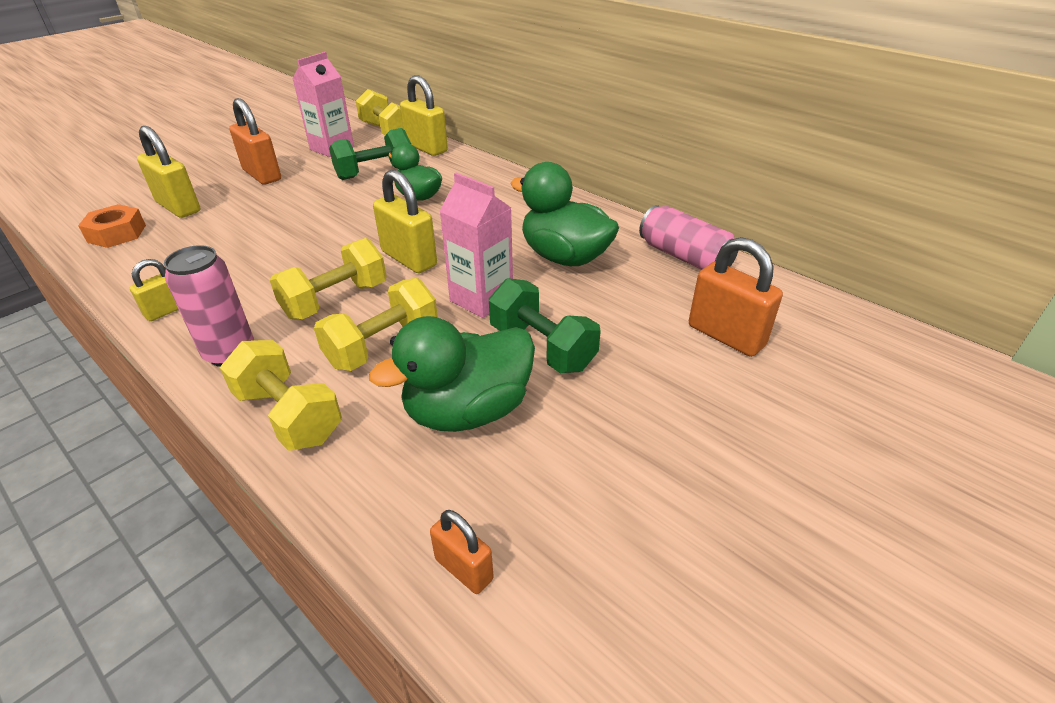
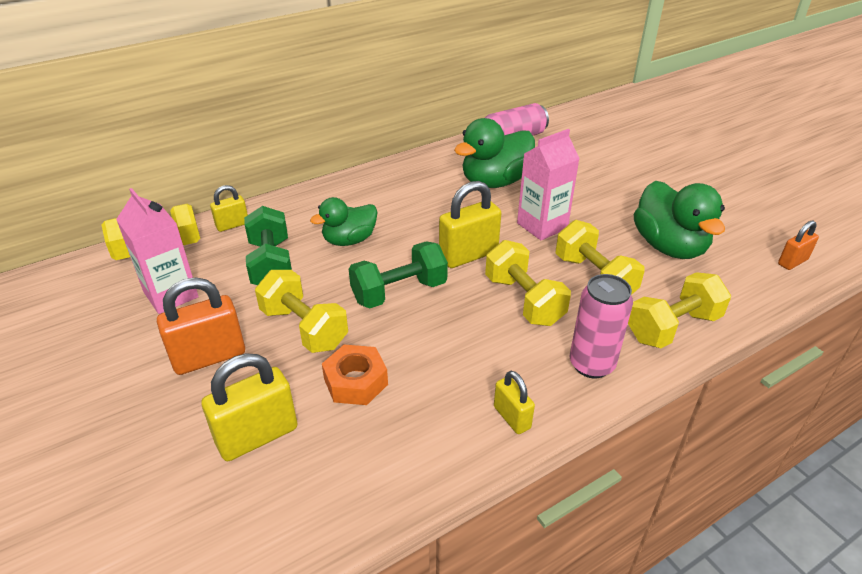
camera: 75 degrees left, 0 degrees up
orange nut [78,204,146,248] -> orange nut moved to [322,345,388,405]
yellow padlock [400,75,448,156] -> yellow padlock [210,185,248,232], size x0.57
green dumbbell [489,278,601,373] -> green dumbbell moved to [349,241,448,309]
orange padlock [689,237,783,357] -> none
none -> yellow dumbbell [255,270,348,353]

